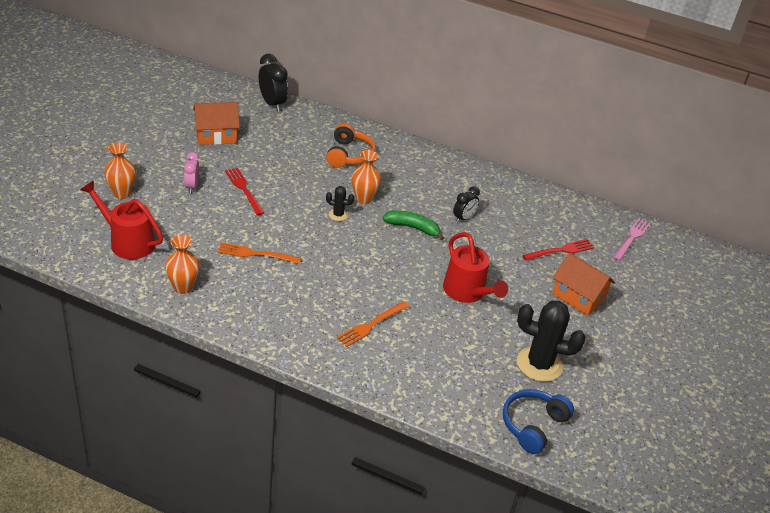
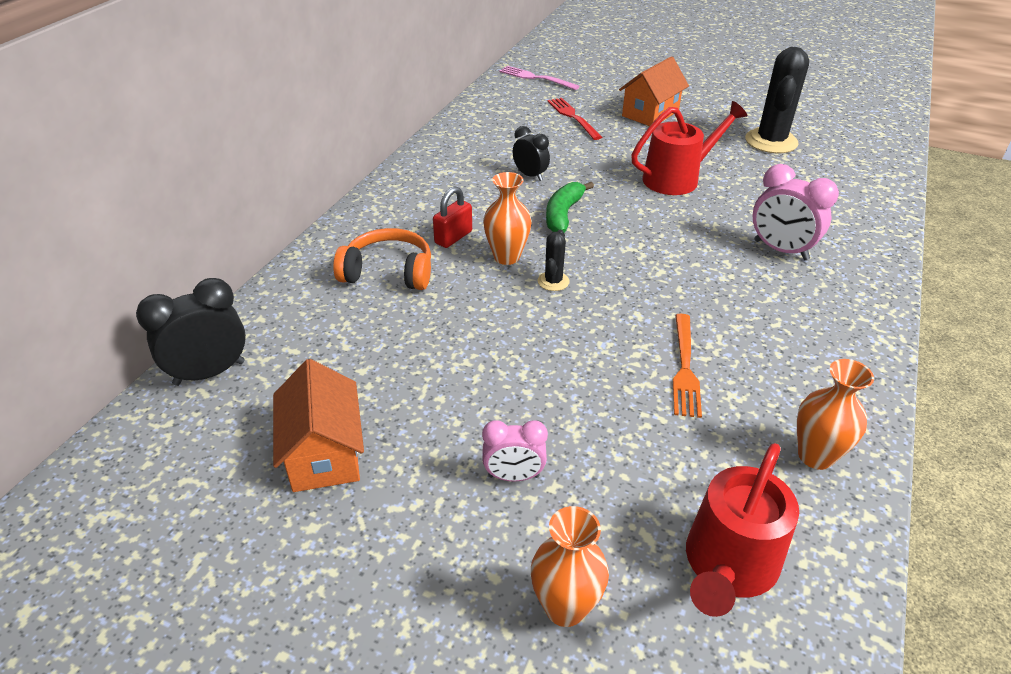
camera: 85 degrees left, 0 degrees up
red fork [225,168,264,215] -> none
orange fork [337,301,410,347] -> pink clock [753,164,839,260]
blue headphones [503,389,574,454] -> none
none -> red padlock [433,186,472,248]

